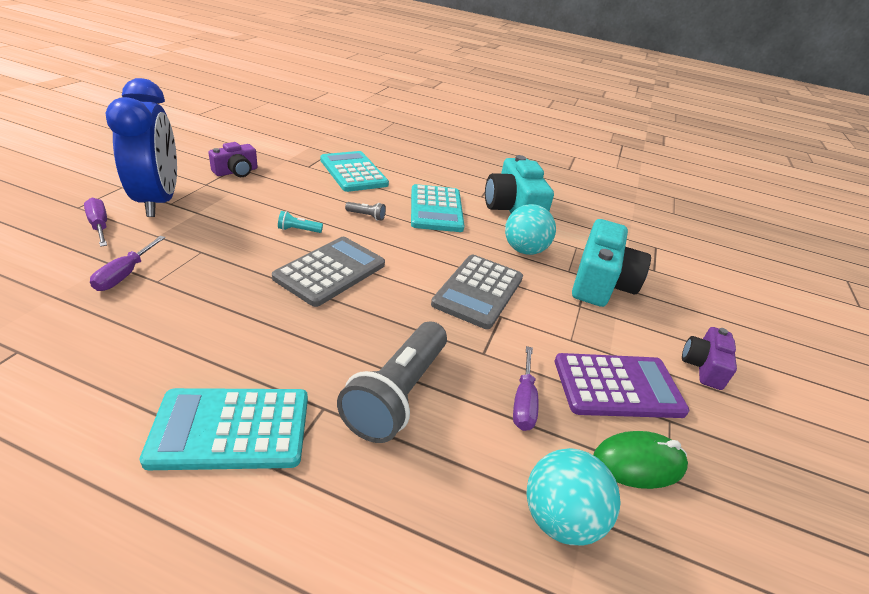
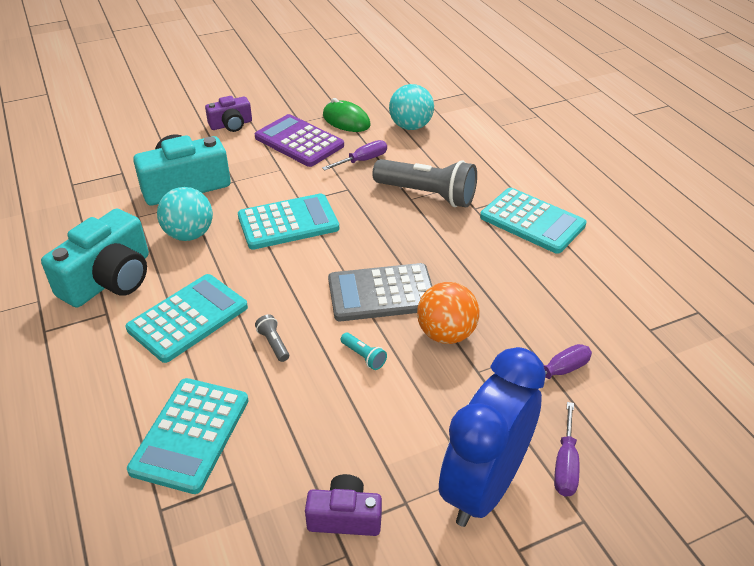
camera: 130 degrees left, 5 degrees up
grey flashlight [337,322,447,443] -> grey flashlight turned 45 degrees clockwise [372,159,477,207]
grey calculator [431,255,523,329] -> turquoise calculator [238,193,339,250]
none -> orange ball [417,282,480,344]

